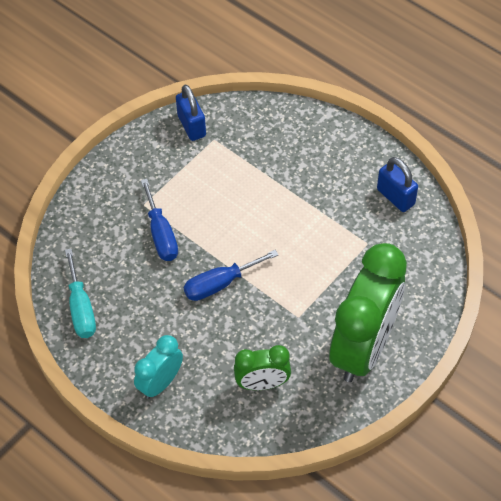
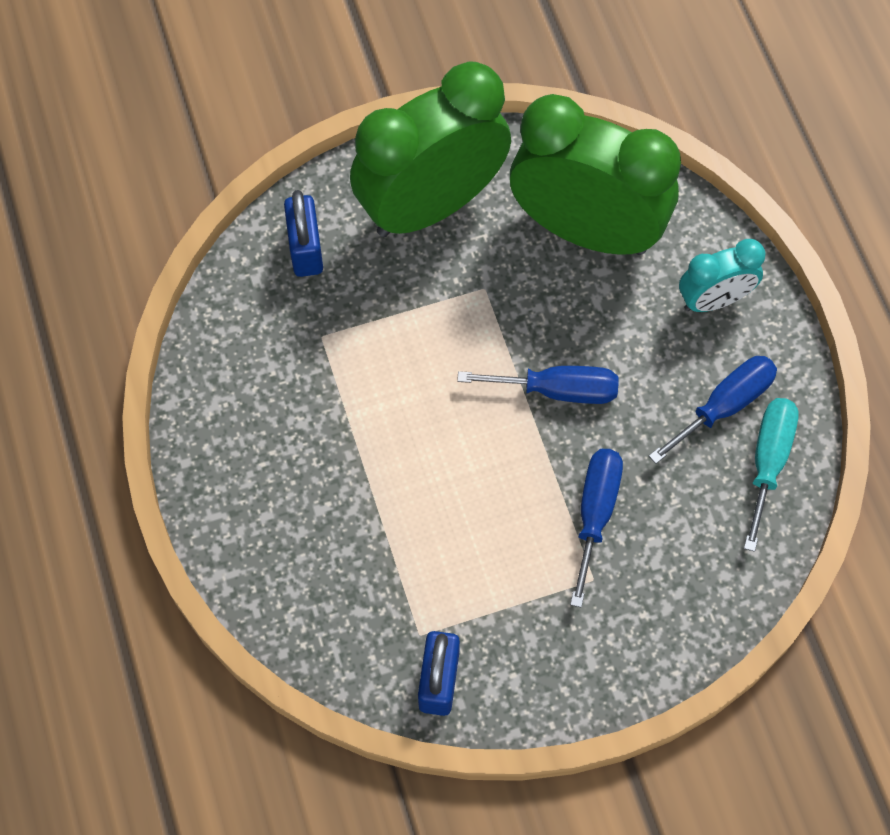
camera: 150 degrees left, 10 degrees up
green clock [234,345,291,390] -> green clock [510,94,681,255], size x2.01
blue padlock [377,157,418,212] -> blue padlock moved to [284,190,323,277]
none -> blue screwdriver [649,356,777,464]

